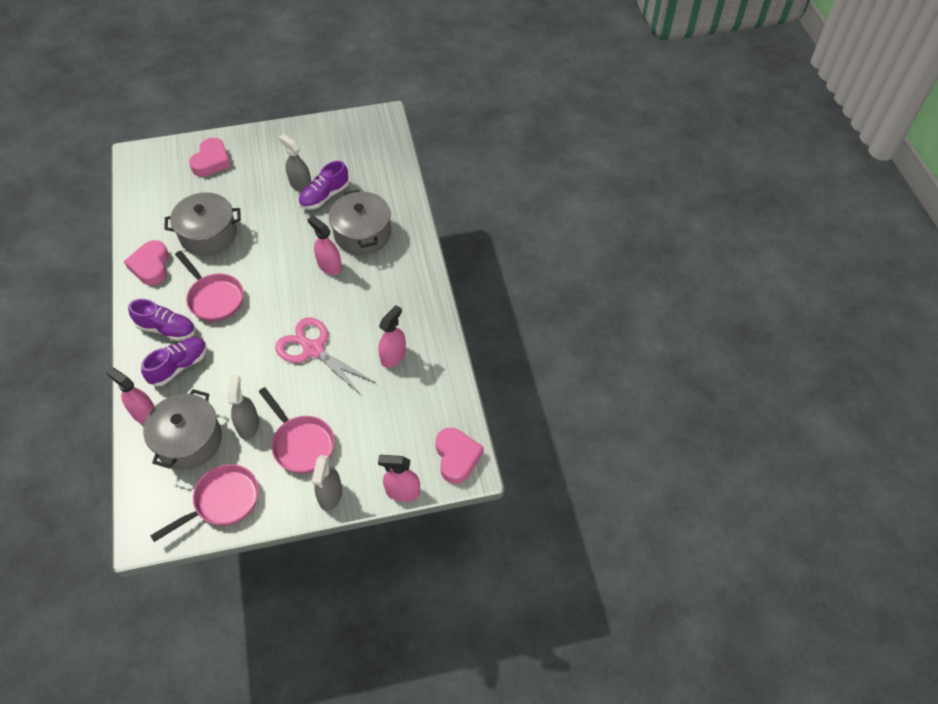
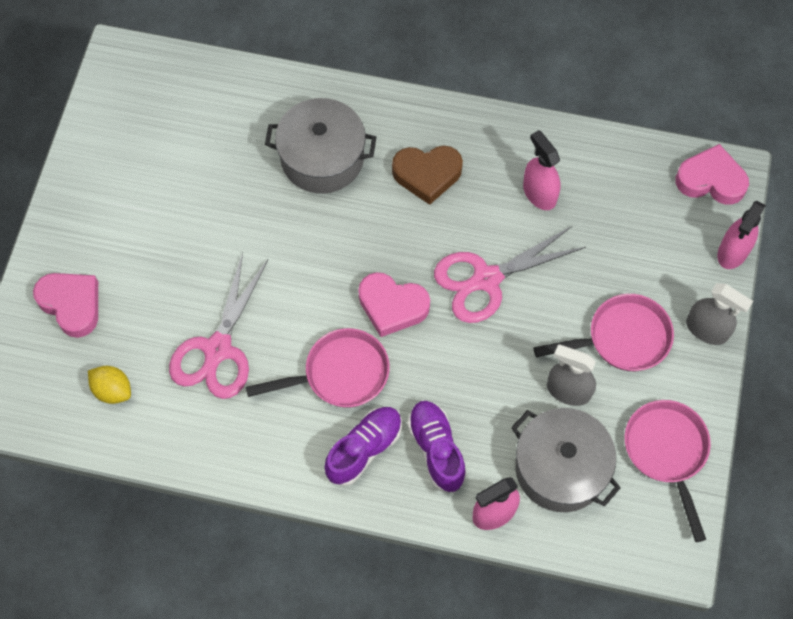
camera: 65 degrees left, 10 degrees up
pink heart [124,240,169,286] -> pink heart moved to [358,272,430,337]
grey pot [165,192,241,256] -> pink scissors [169,252,268,399]
grey spray bottle [279,134,312,192] -> none
purple shoe [298,161,349,210] -> none
pink spray bottle [307,216,342,275] -> none
none -> yellow lemon [88,366,131,404]
none -> brown heart [392,146,463,205]

